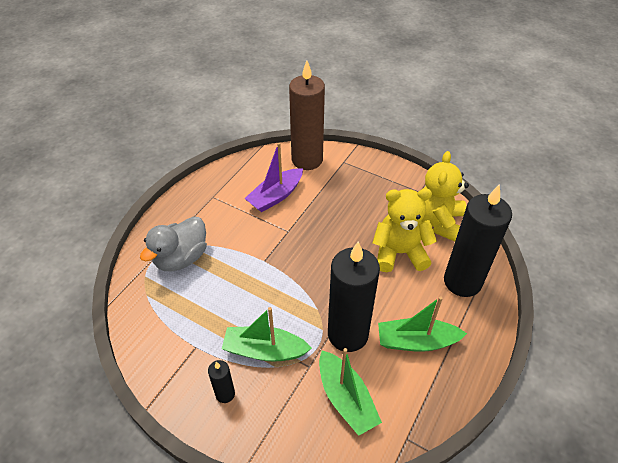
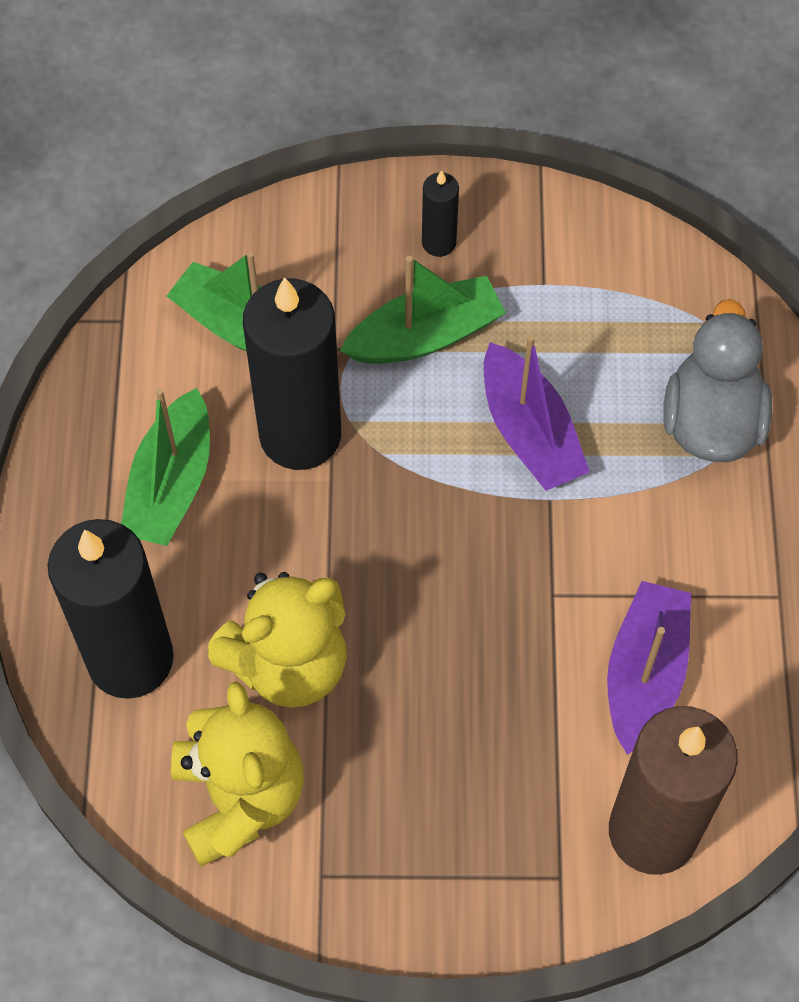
camera: 150 degrees right, 15 degrees up
green boat [378,296,467,352] -> green boat turned 135 degrees clockwise [121,388,210,546]
none -> purple boat [484,335,590,491]

